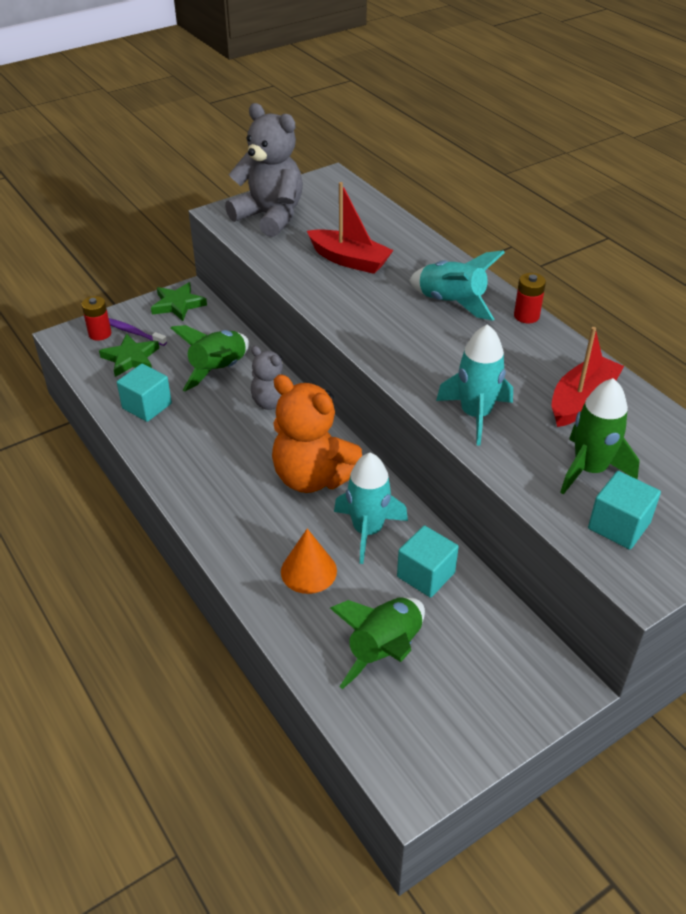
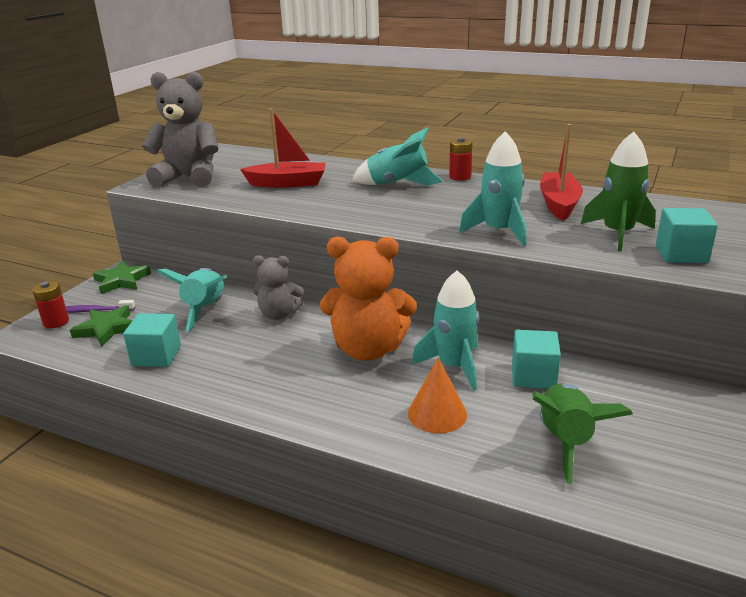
camera: 30 degrees left, 15 degrees down
green rocket [171,325,249,392] -> turquoise rocket [156,268,227,332]

